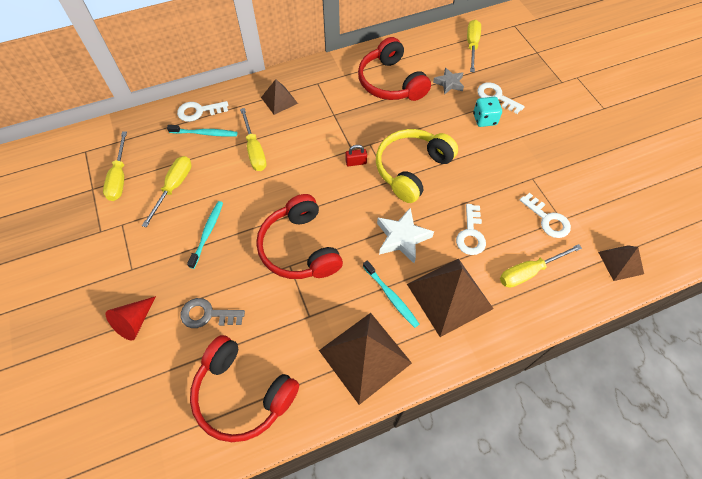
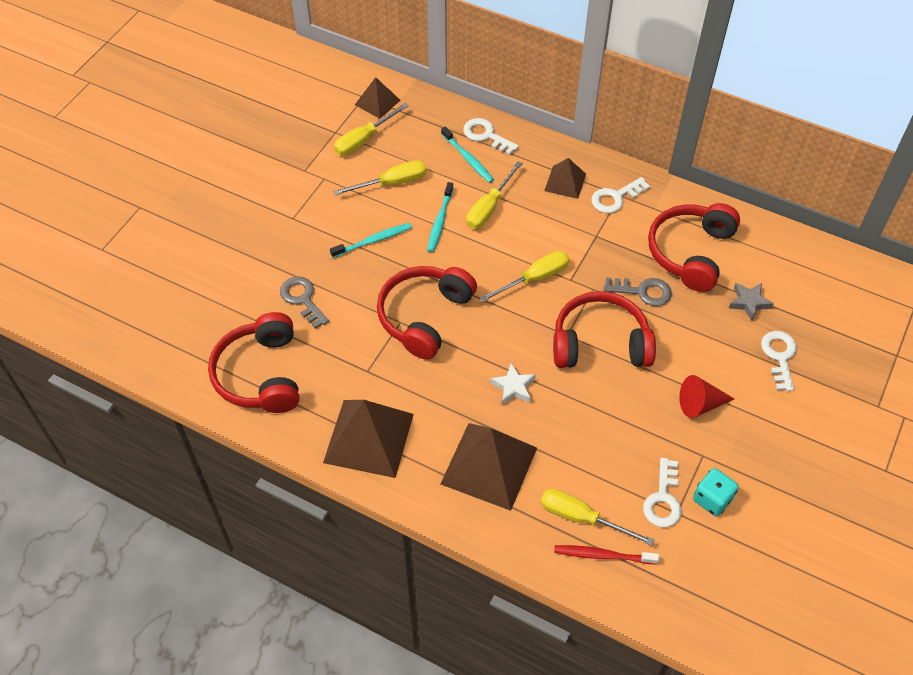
camera: 50 degrees right, 5 degrees down
red cone [106,296,156,340] -> red cone moved to [679,375,734,418]
red padlock [346,145,367,166] -> none
turquoise toothbrush [363,260,419,328] -> turquoise toothbrush moved to [427,182,454,252]
yellow headphones [376,129,458,203] -> red headphones [553,291,656,368]
white star [377,207,434,263] -> white star [490,363,536,405], size x0.65
white key [456,204,486,255] -> white key moved to [591,177,650,213]
yellow screwdriver [467,20,481,72] -> yellow screwdriver moved to [480,251,570,302]
turquoise dice [473,97,502,127] -> turquoise dice moved to [693,468,739,516]
brown pyramid [598,245,644,281] -> brown pyramid moved to [355,77,400,119]
none -> red toothbrush [554,545,660,565]
none -> grey key [604,277,672,306]

